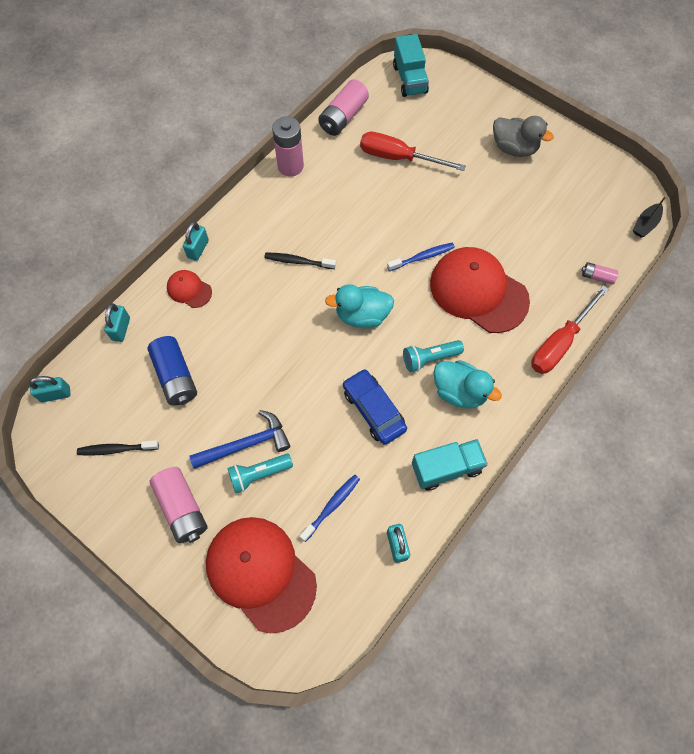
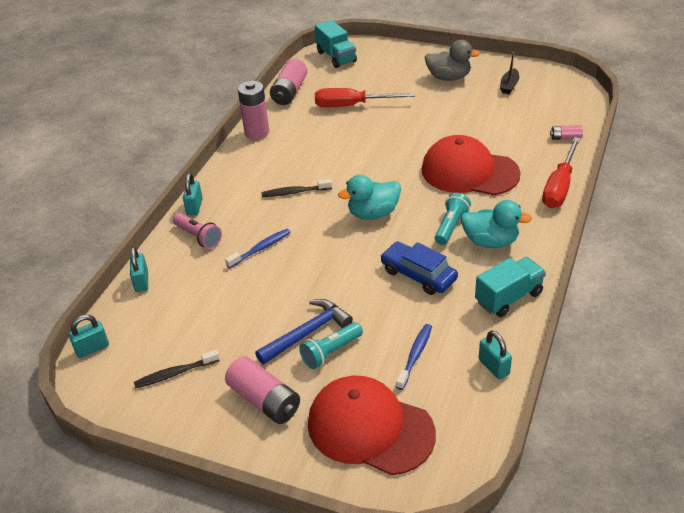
camera: 15 degrees left, 25 degrees down
blue battery [148,336,197,406] -> none
red cap [167,270,212,308] -> pink flashlight [173,213,222,249]
blue toothbrush [387,242,455,271] -> blue toothbrush moved to [225,229,291,268]
turquoise flashlight [403,340,464,372] -> turquoise flashlight turned 150 degrees clockwise [435,193,471,245]
black boat [633,196,666,237] -> black boat moved to [500,52,519,94]

